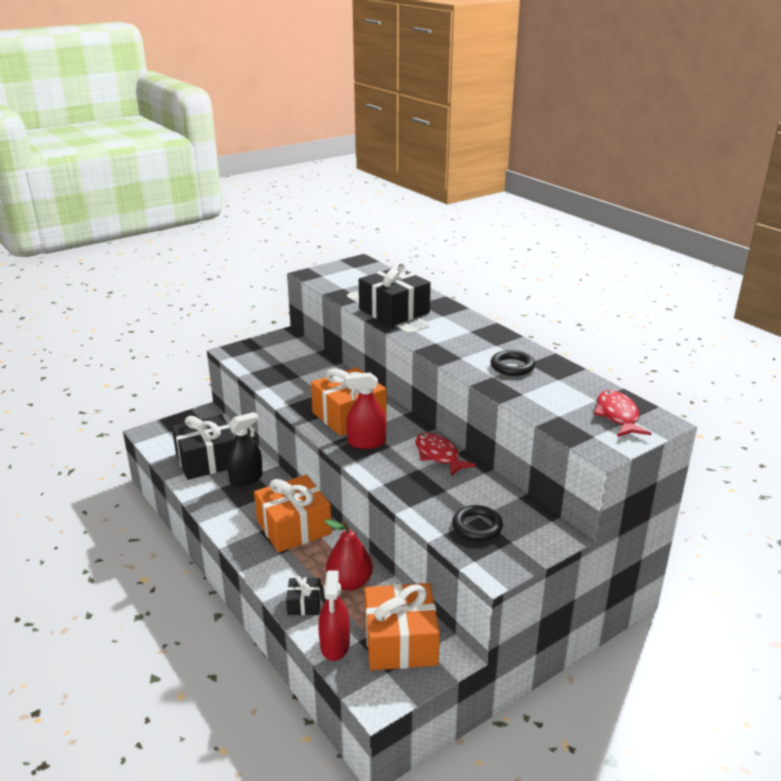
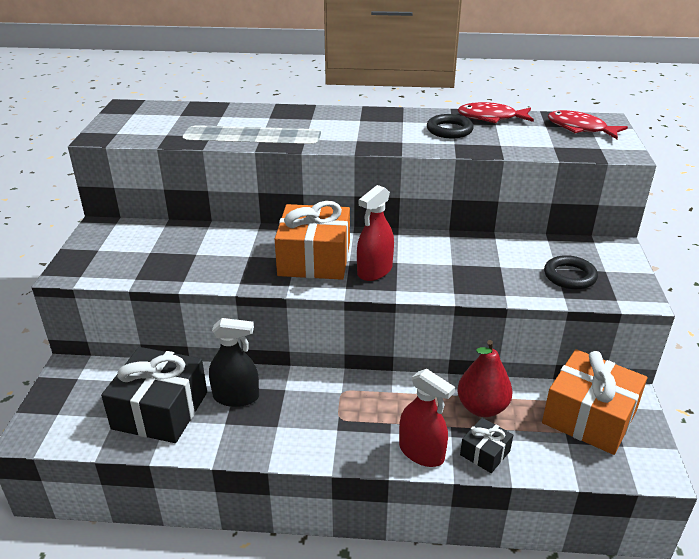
camera: 50 degrees left, 5 degrees up
black spray bottle [227,412,263,487] -> black spray bottle turned 90 degrees clockwise [209,318,259,407]
orange gift [254,475,332,553] -> none
red spray bottle [319,571,350,661] -> red spray bottle moved to [399,369,455,467]
black gift [359,262,431,326] -> none
red fish [415,433,476,476] -> red fish moved to [458,102,534,123]

